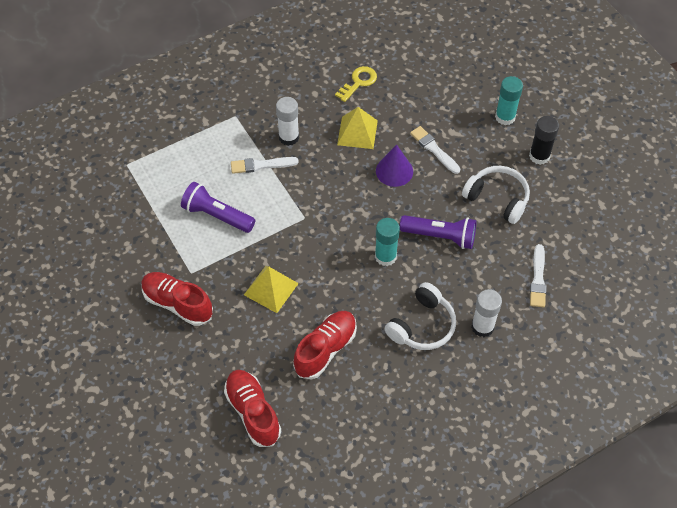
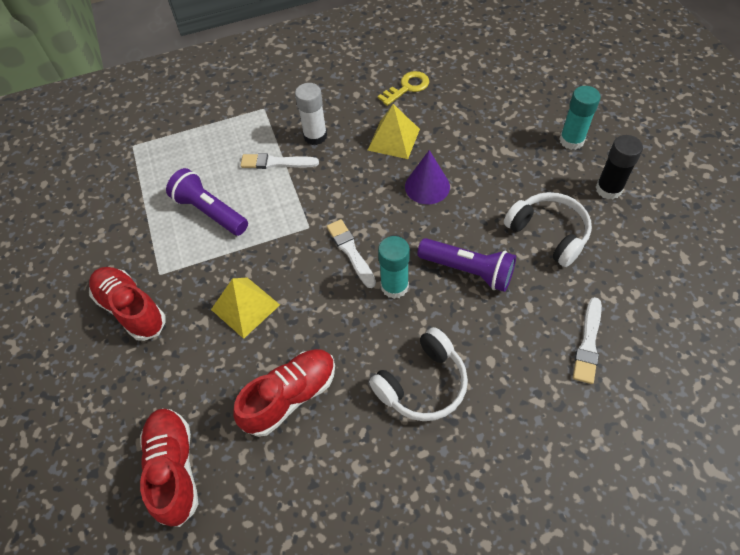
camera: 15 degrees right, 0 degrees up
white brush [410,126,460,174] -> white brush moved to [327,219,376,288]
white glue stick [471,289,502,337] -> none

